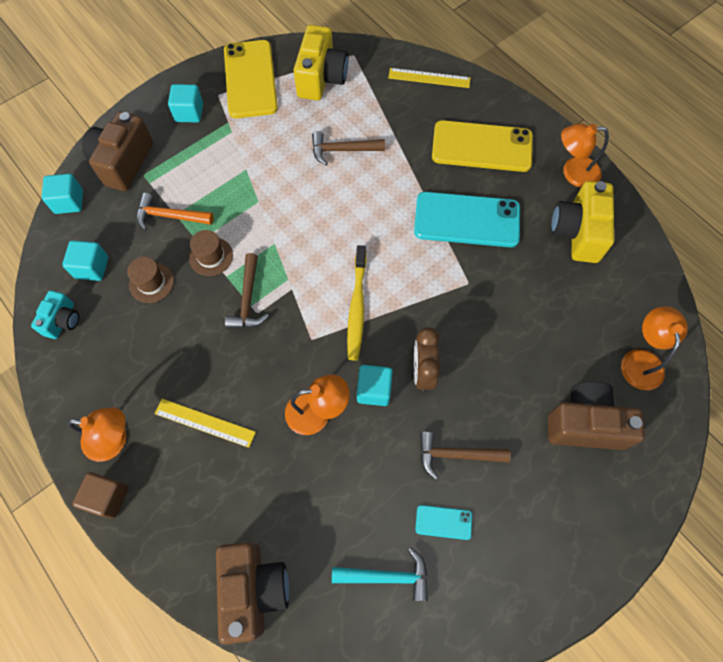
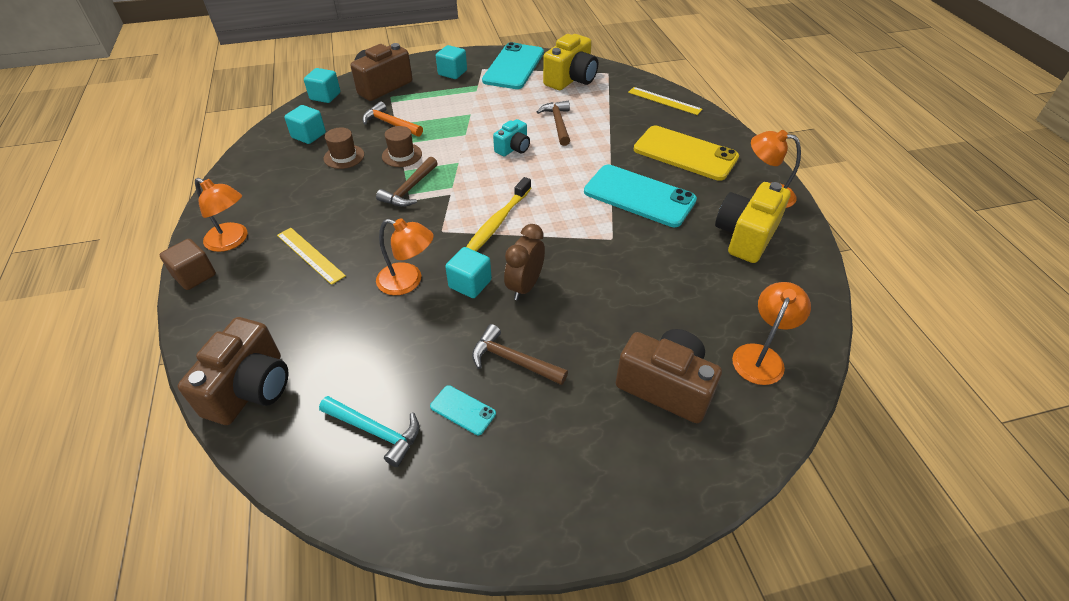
camera: 25 degrees right, 20 degrees down
turquoise camera [31,290,79,339] -> turquoise camera moved to [493,119,530,156]
yellow phone [224,40,278,118] -> turquoise phone [482,42,544,89]
brown hammer [312,131,385,165] -> brown hammer turned 60 degrees clockwise [537,101,570,146]

